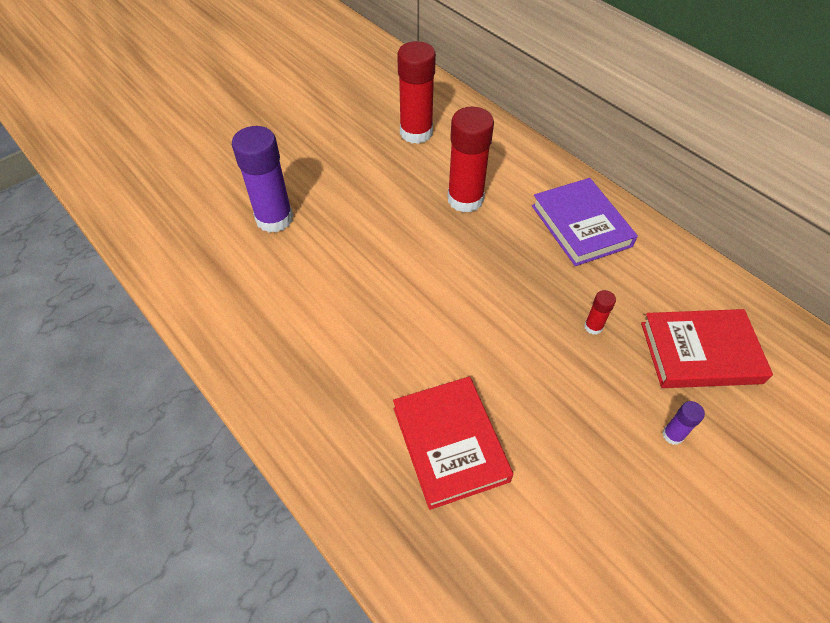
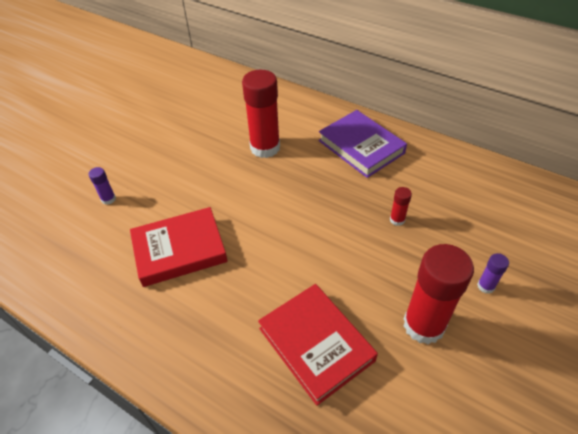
camera: 15 degrees left, 5 degrees down
purple glue stick [232,126,293,233] -> purple glue stick [88,167,116,205], size x0.44
red glue stick [397,41,436,144] -> red glue stick moved to [404,244,474,344]
red book [641,309,773,388] -> red book moved to [130,207,228,287]

